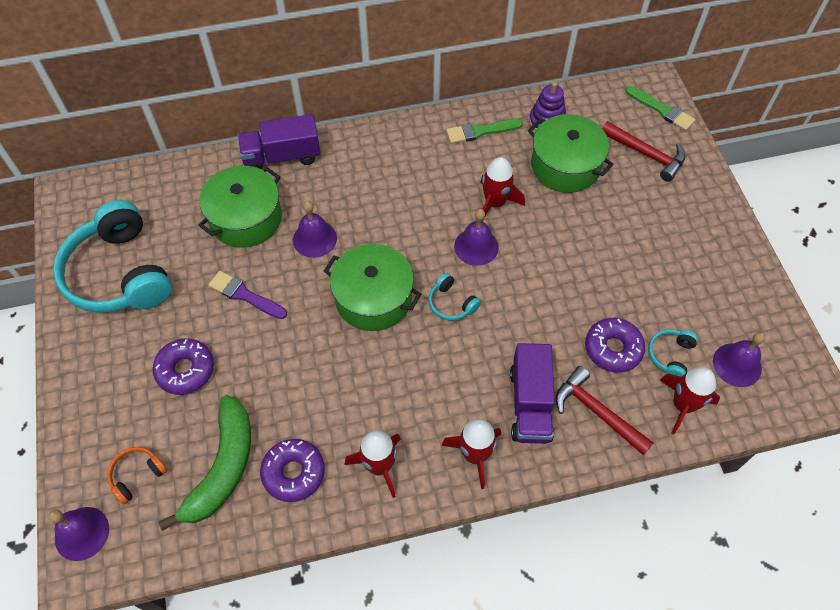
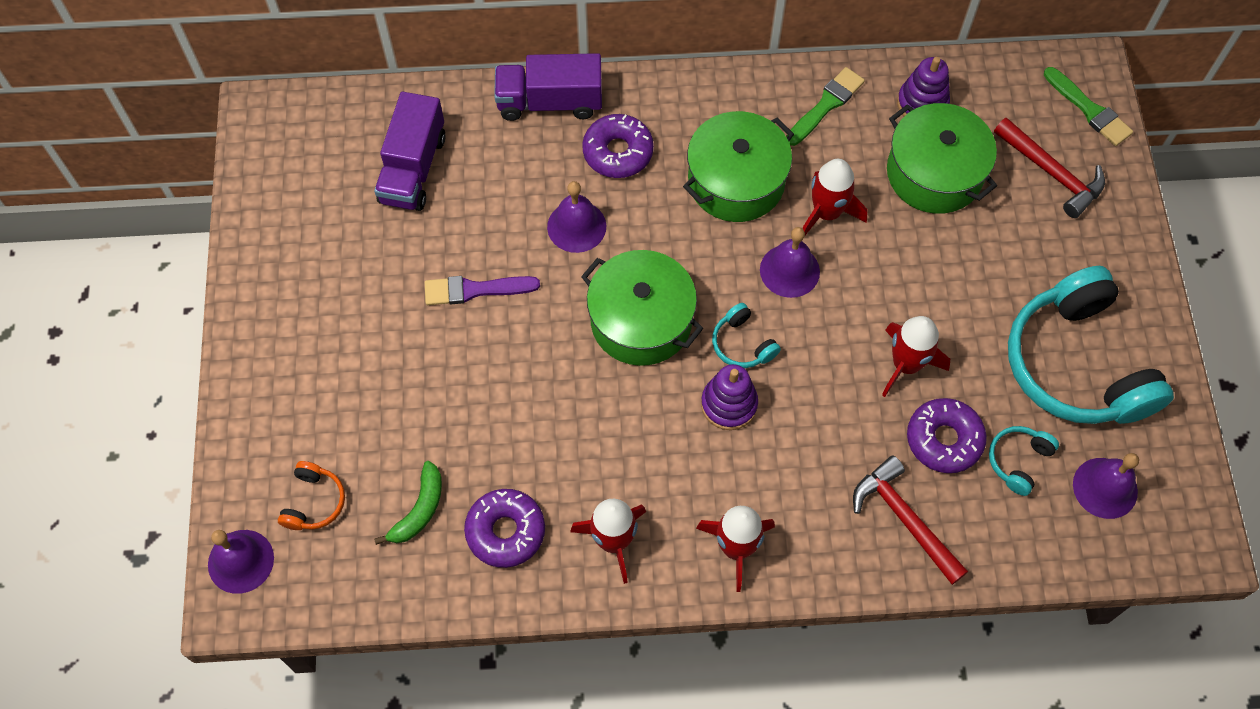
camera: 10 degrees right, 5 degrees up
turquoise headphones [53,200,172,313] -> turquoise headphones moved to [1008,266,1174,424]
orange headphones [107,447,168,505] -> orange headphones turned 135 degrees clockwise [278,461,345,530]
purple donut [153,338,214,395] -> purple donut moved to [582,114,654,178]
green banana [158,395,251,531] -> green banana [374,461,442,545], size x0.54
green pot [198,166,282,248] -> green pot moved to [683,111,794,222]
purple brush [208,271,287,319] -> purple brush turned 45 degrees counterclockwise [425,276,540,305]
green brush [446,119,523,144] -> green brush turned 135 degrees clockwise [786,67,865,146]
purple truck [510,343,555,444] -> purple truck moved to [374,92,446,211]
red rocket [660,367,720,435] -> red rocket moved to [882,316,950,397]
none -> purple stacking toy [701,364,758,430]

